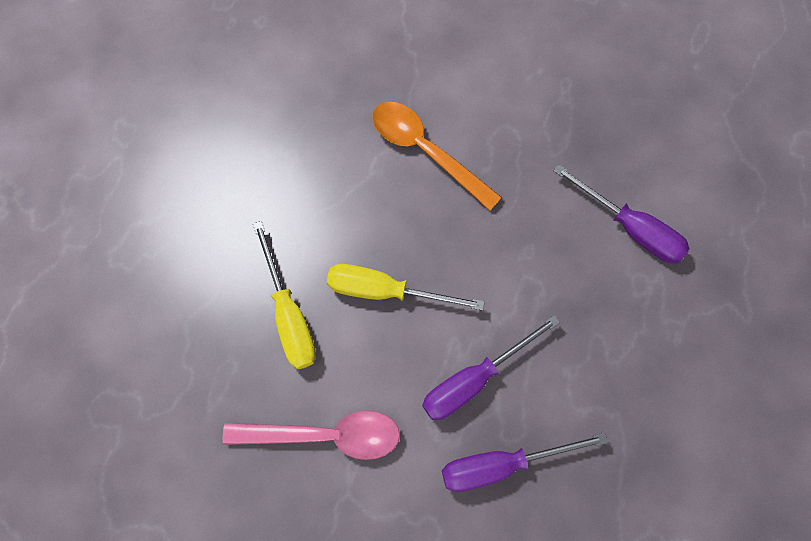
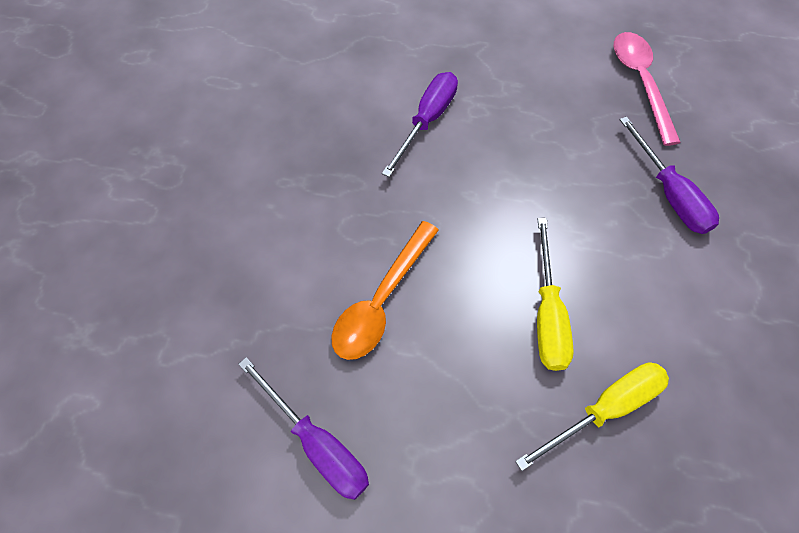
camera: 100 degrees left, 10 degrees down
pink spoon [223,410,400,460] -> pink spoon moved to [614,32,681,146]
purple screwdriver [422,315,560,420] -> purple screwdriver moved to [238,357,369,500]

